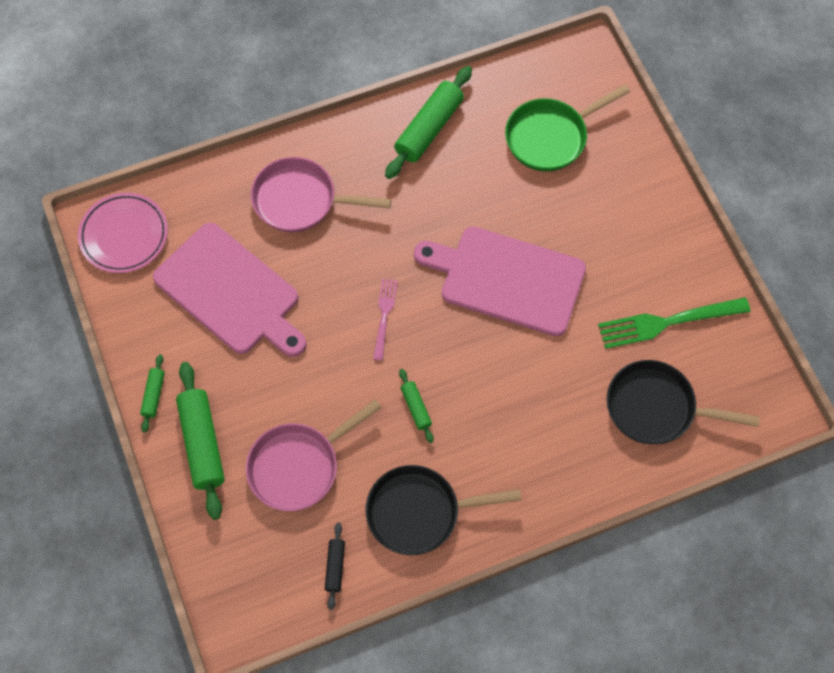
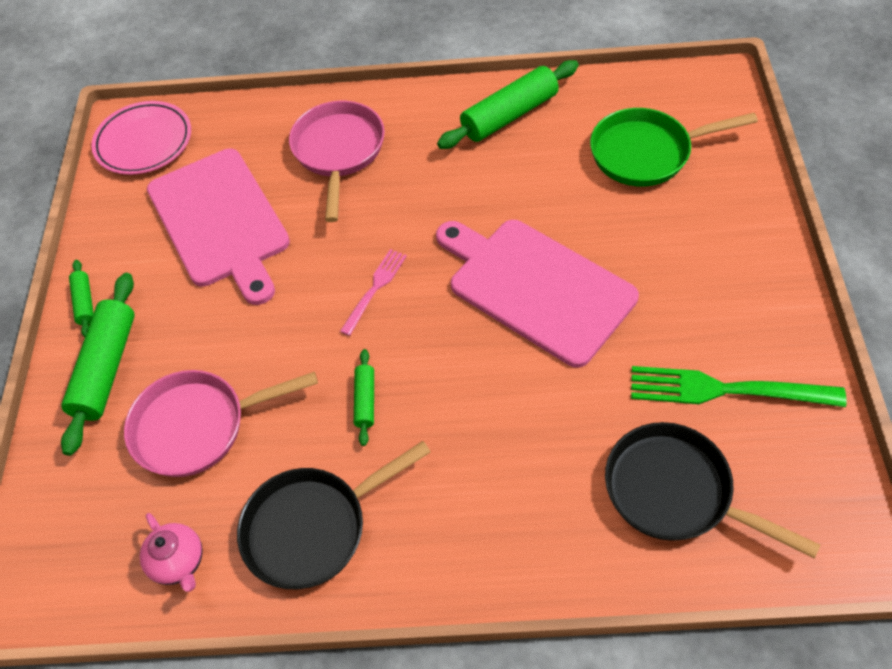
camera: 25 degrees right, 10 degrees down
green rolling pin [140,354,165,433] -> green rolling pin turned 45 degrees counterclockwise [69,260,94,337]
pink pan [251,157,391,232] -> pink pan turned 60 degrees clockwise [289,101,385,222]
black rolling pin [325,523,345,610] -> pink teapot [139,513,203,592]
black pan [366,465,522,555] -> black pan turned 45 degrees counterclockwise [237,441,431,589]

